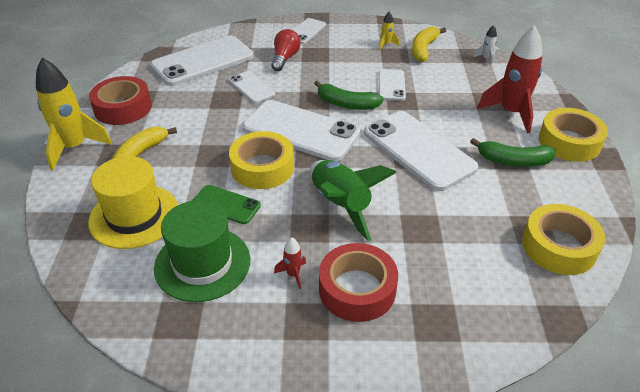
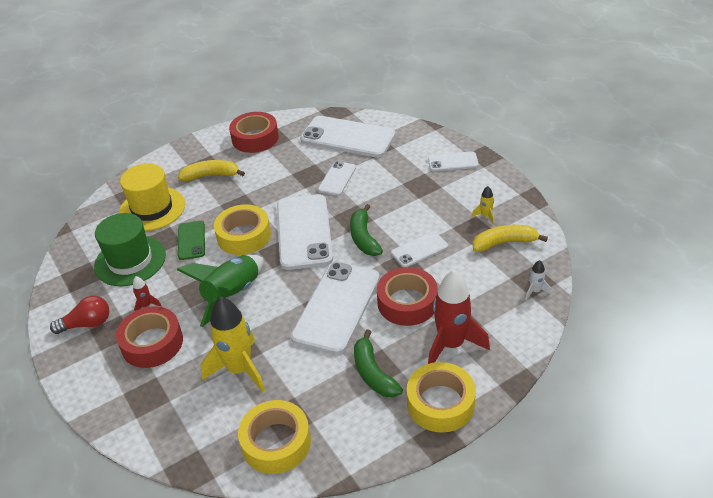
camera: 60 degrees right, 0 degrees up
yellow rocket [36,58,112,170] -> yellow rocket moved to [201,297,265,392]
red light bulb [271,29,301,71] -> red light bulb moved to [50,295,109,334]
none -> red tape [377,267,438,326]

